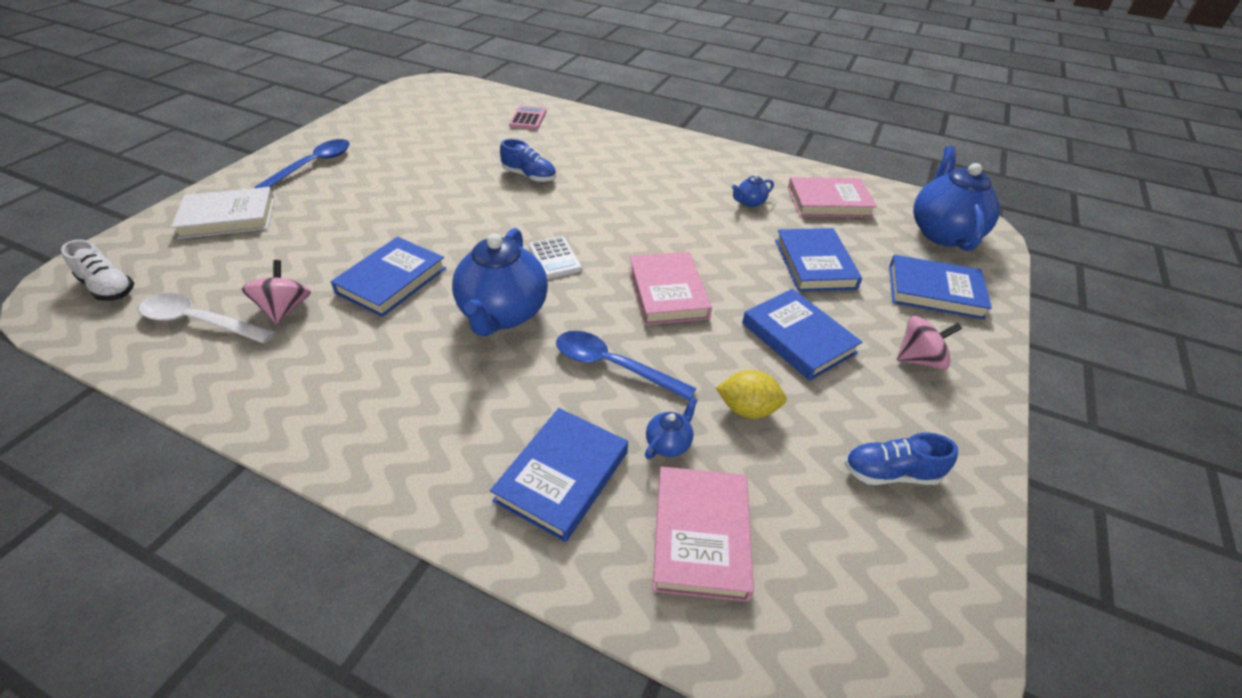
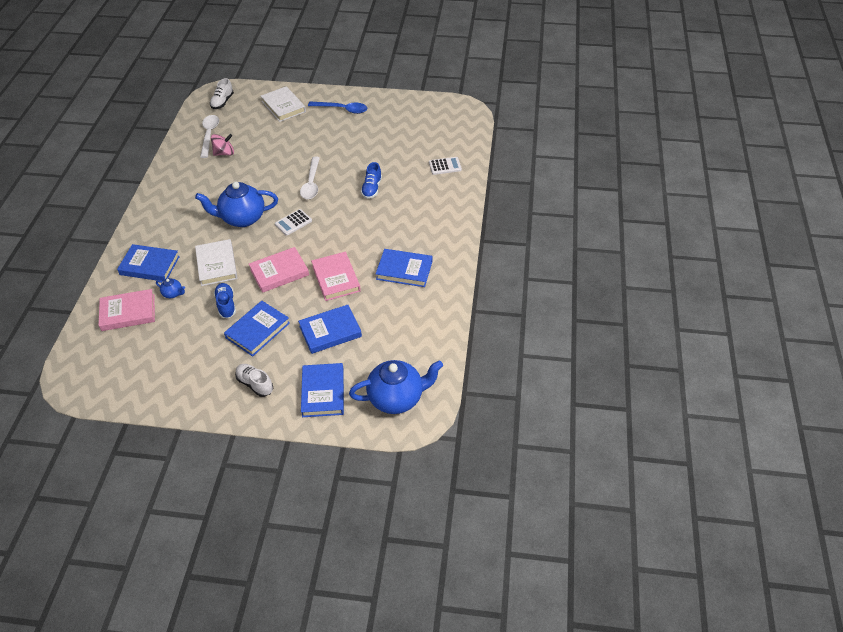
camera: 75 degrees right, 5 degrees up
blue book [331,237,446,317] -> blue book moved to [376,249,432,287]
pink calculator [509,106,546,130] -> white calculator [429,157,462,175]
blue spoon [556,331,697,401] -> white book [195,239,238,286]
yellow lemon [716,370,787,419] -> none
blue teapot [732,174,774,207] -> none
pink book [788,177,877,217] -> pink book moved to [311,252,361,301]
blue shoe [844,433,958,485] -> blue shoe moved to [214,283,236,318]
pink spinning top [897,316,962,370] -> white shoe [235,364,273,397]
none -> white spoon [300,157,320,199]

